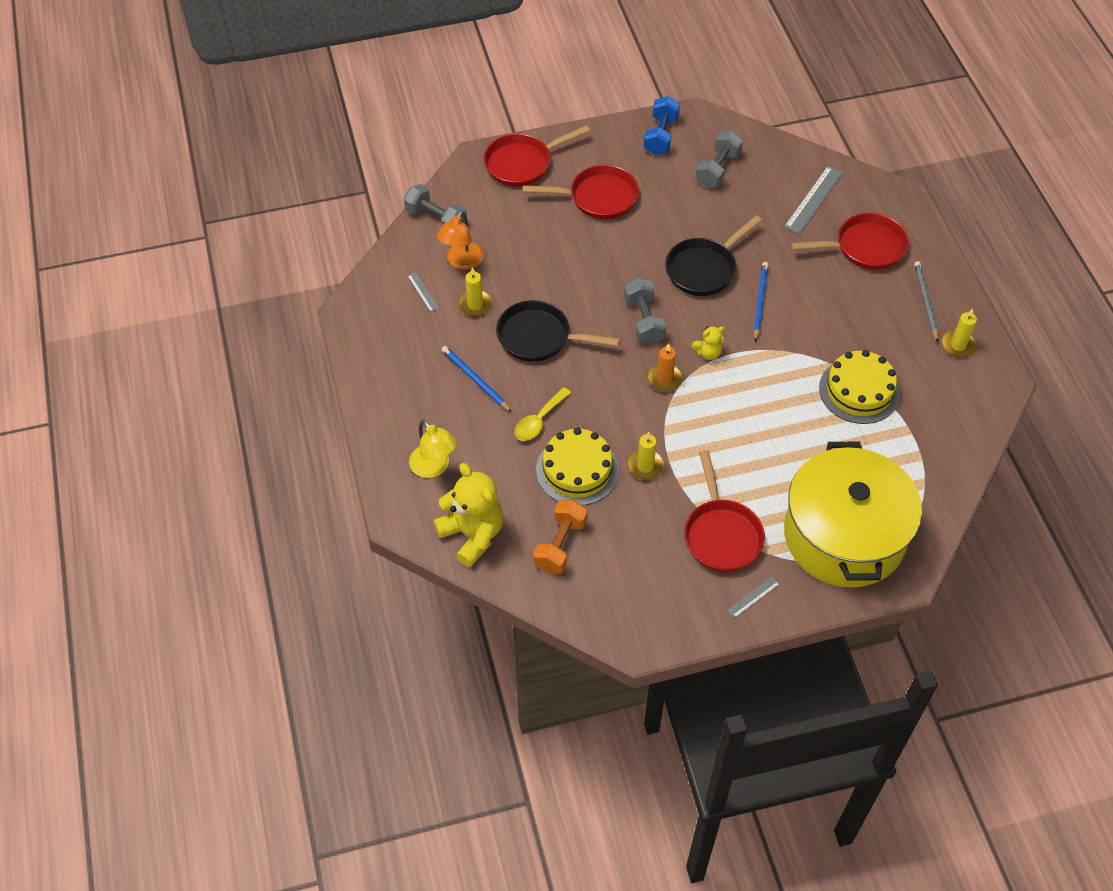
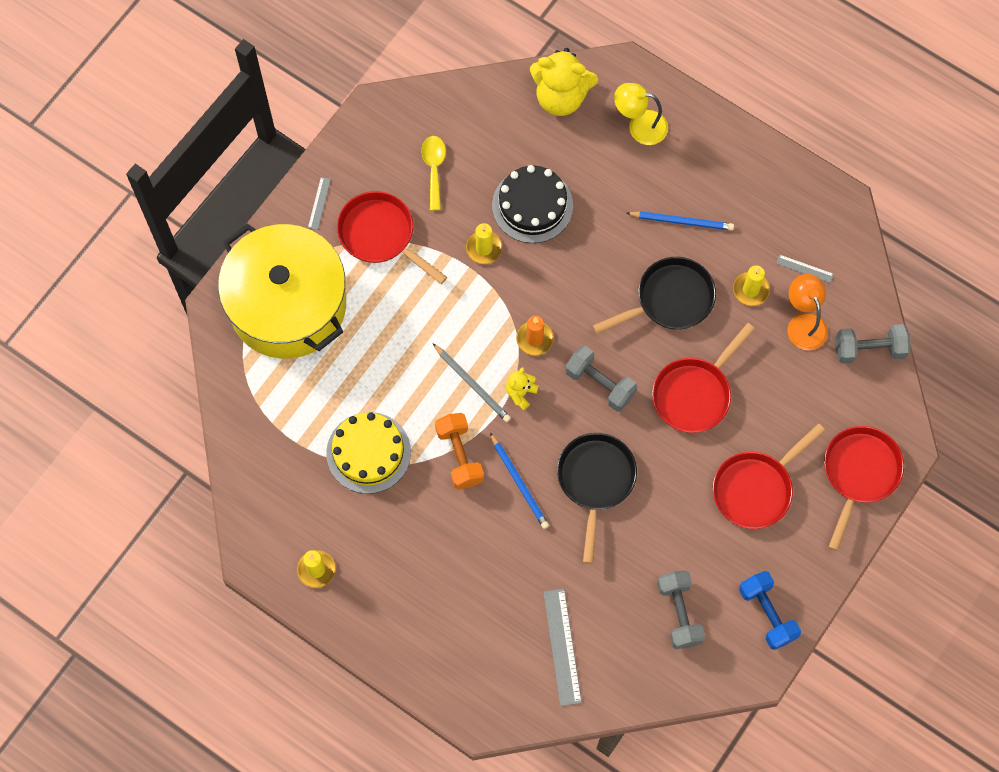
camera: 140 degrees right, 15 degrees up
yellow spoon [514,387,571,441] -> yellow spoon moved to [421,136,446,210]
orange dumbbell [533,500,588,574] -> orange dumbbell moved to [435,413,484,489]
yellow cake [536,428,619,506] -> black cake [492,165,573,243]
red pan [791,213,909,270] -> red pan moved to [652,323,755,433]
grey pencil [914,261,939,342] -> grey pencil moved to [433,344,511,422]

